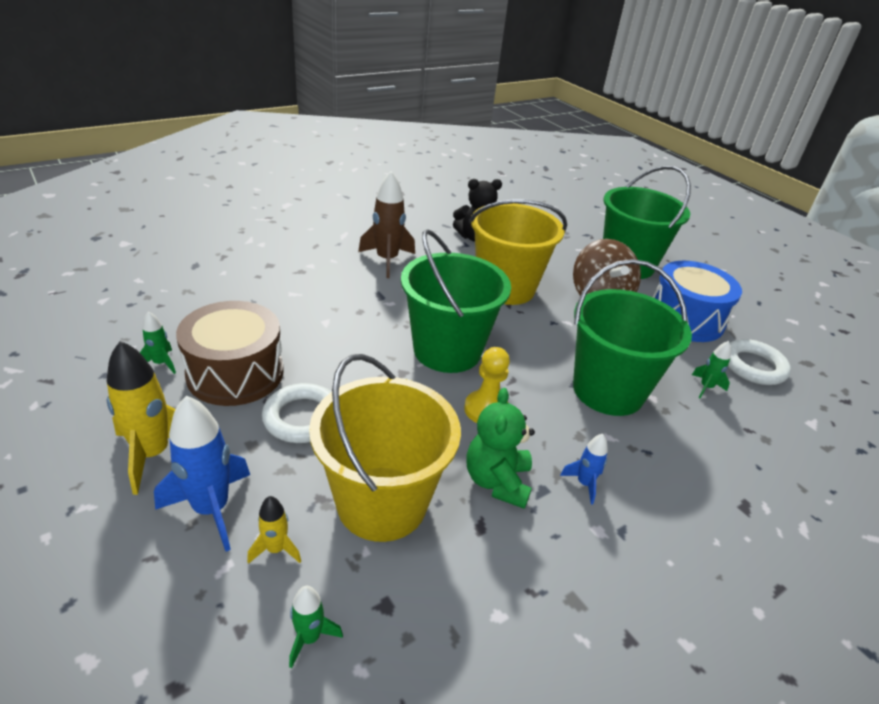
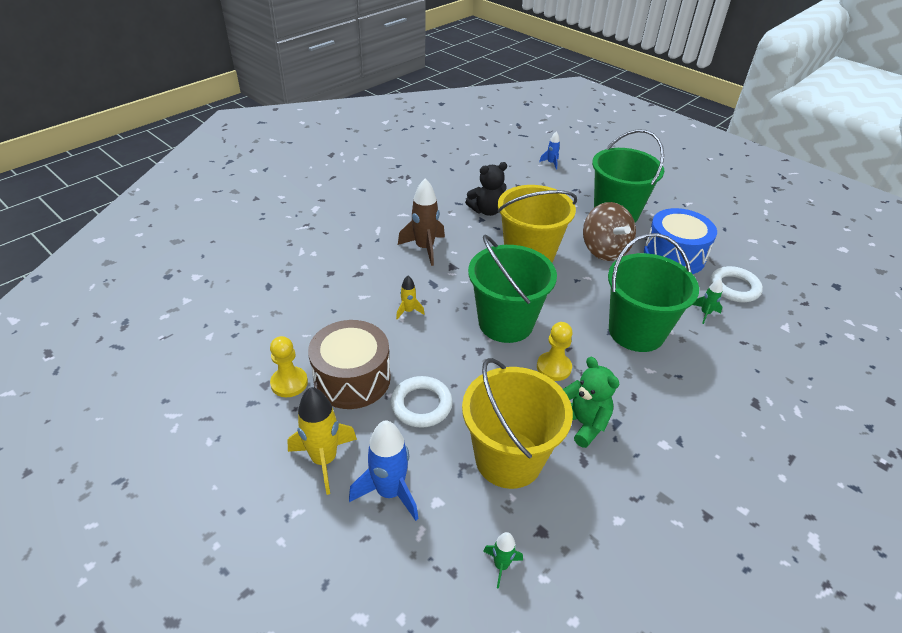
camera: 10 degrees left, 5 degrees up
green rocket [140,311,176,374] -> yellow pawn [270,336,308,397]
yellow rocket [247,496,301,564] -> yellow rocket moved to [396,276,425,319]
green teddy bear [466,388,535,509] -> green teddy bear turned 150 degrees clockwise [563,357,619,448]
blue rocket [560,434,608,505] -> blue rocket moved to [539,131,560,170]

